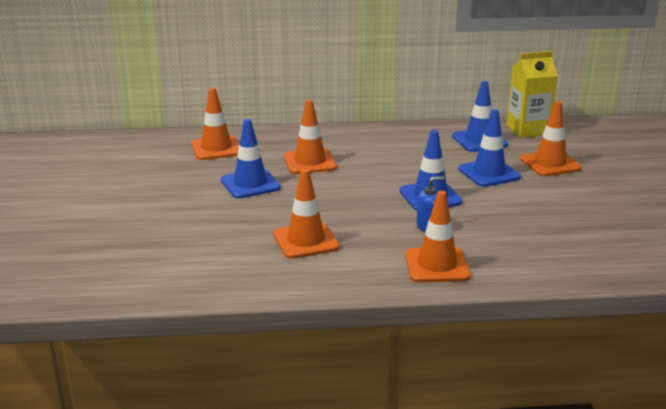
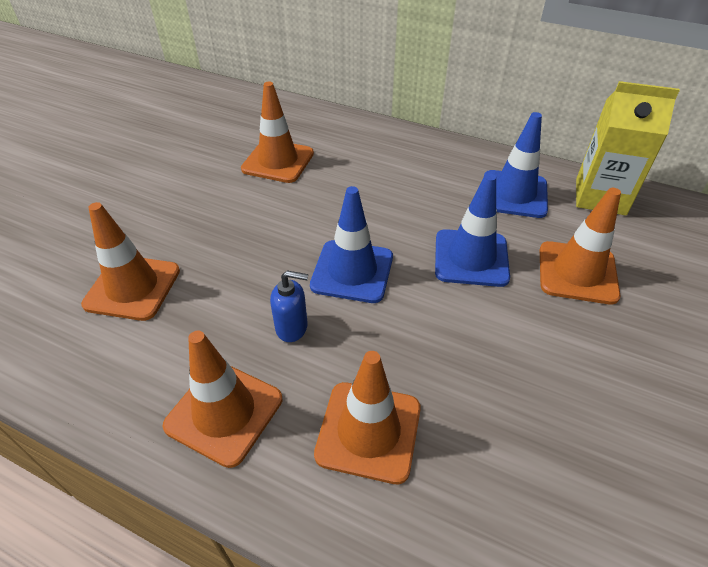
camera: 30 degrees right, 20 degrees up
orange traffic cone [191,88,239,160] -> orange traffic cone moved to [314,351,421,484]
blue traffic cone [221,119,281,198] -> none

